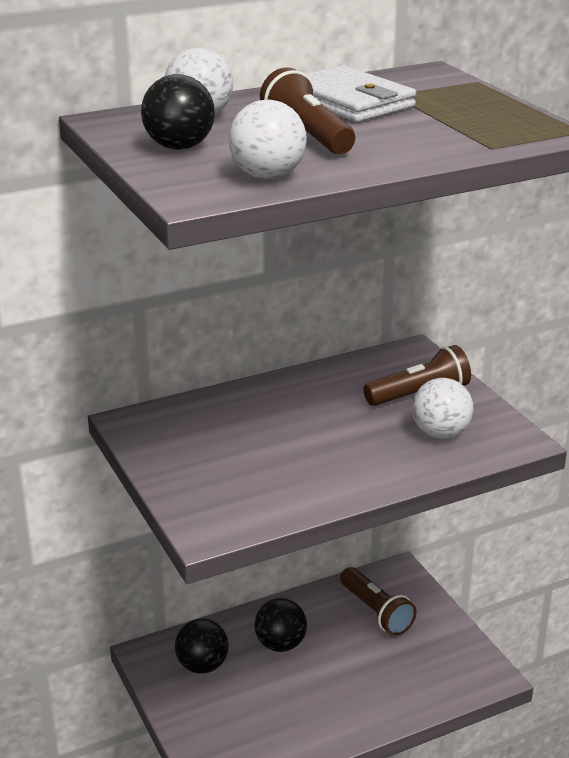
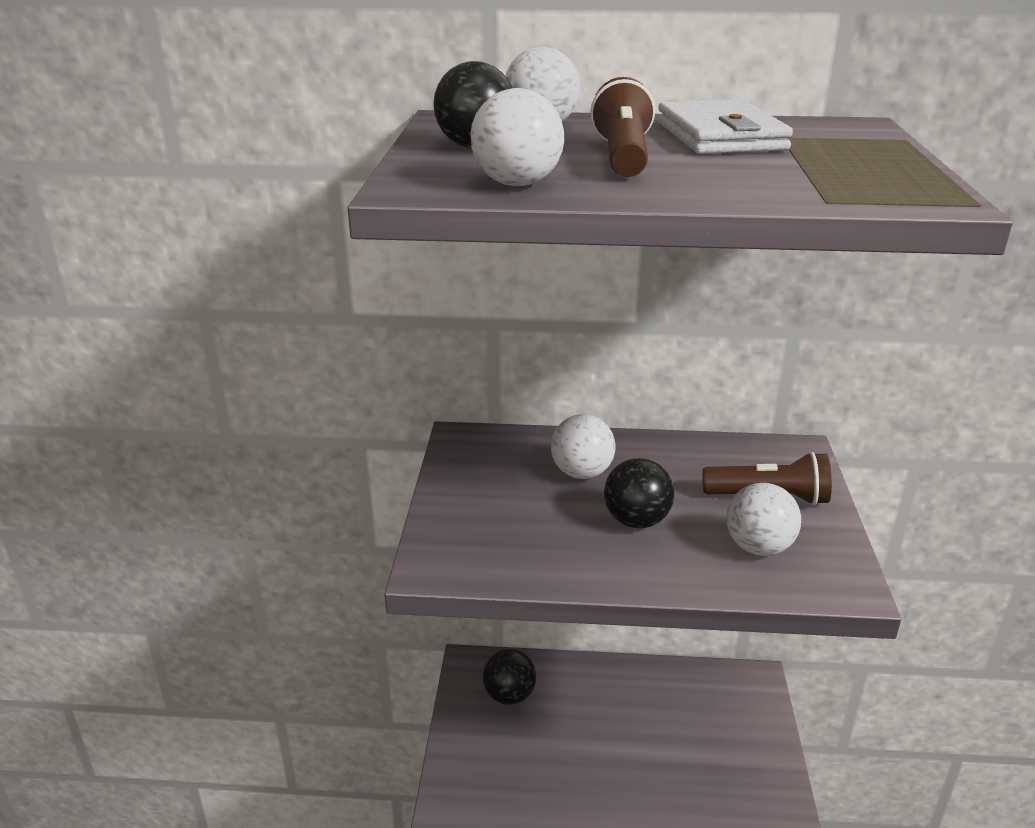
camera: 30 degrees right, 0 degrees up
black ball [254,598,307,652] -> black ball moved to [604,458,674,528]
brown flashlight [340,567,416,636] -> none
none -> white ball [551,414,615,479]

